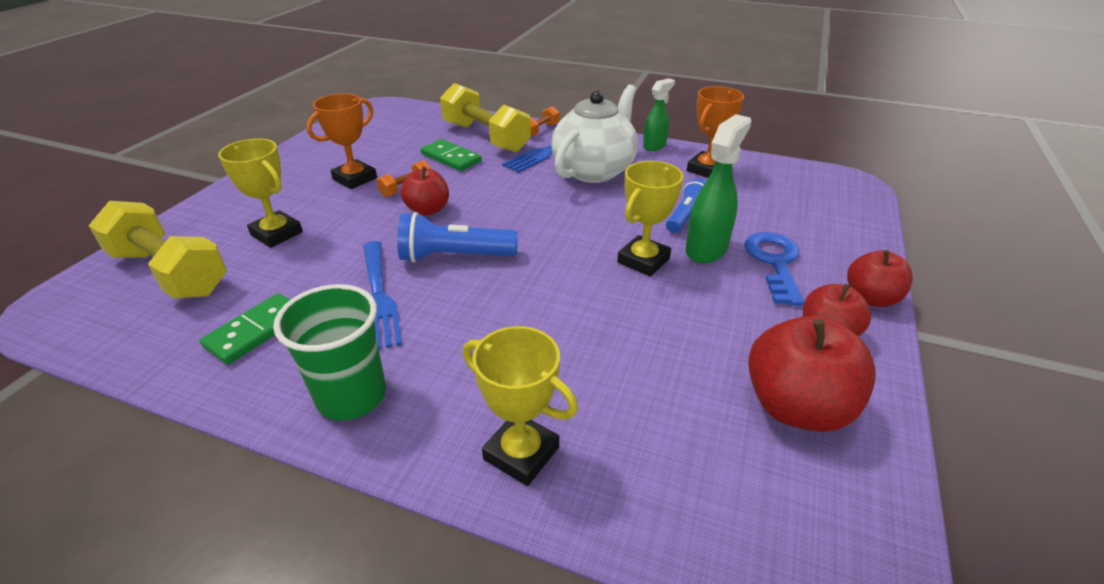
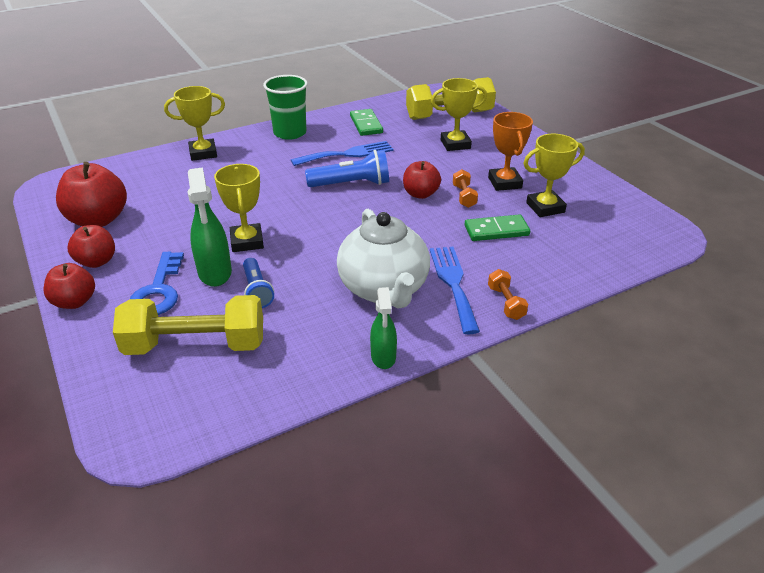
camera: 130 degrees right, 0 degrees up
blue fork [363,241,402,349] -> blue fork turned 135 degrees clockwise [291,141,394,166]
blue flashlight [397,212,518,263] -> blue flashlight turned 45 degrees clockwise [305,150,389,187]
yellow dumbbell [440,83,531,152] -> yellow dumbbell moved to [113,295,263,355]
orange trophy [687,86,744,178] -> none
blue key [744,232,804,306] -> blue key turned 45 degrees clockwise [130,252,184,315]
none -> yellow trophy [523,134,585,217]

